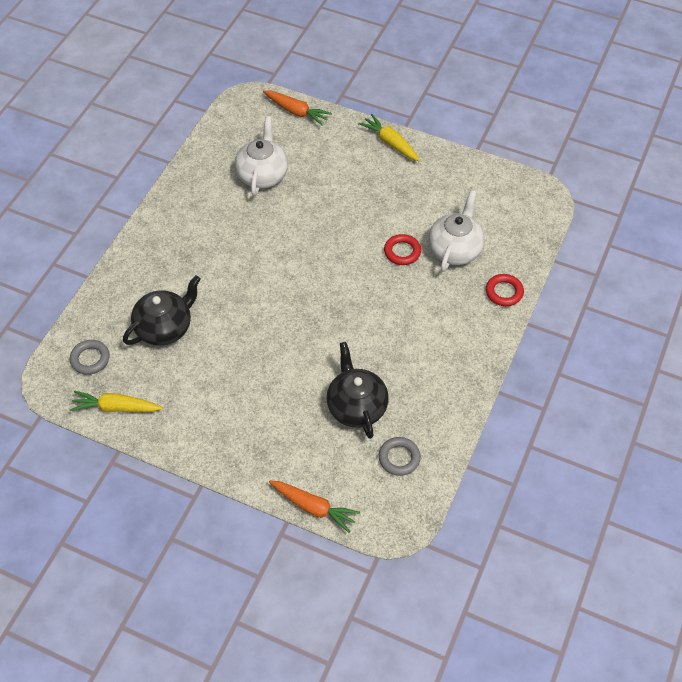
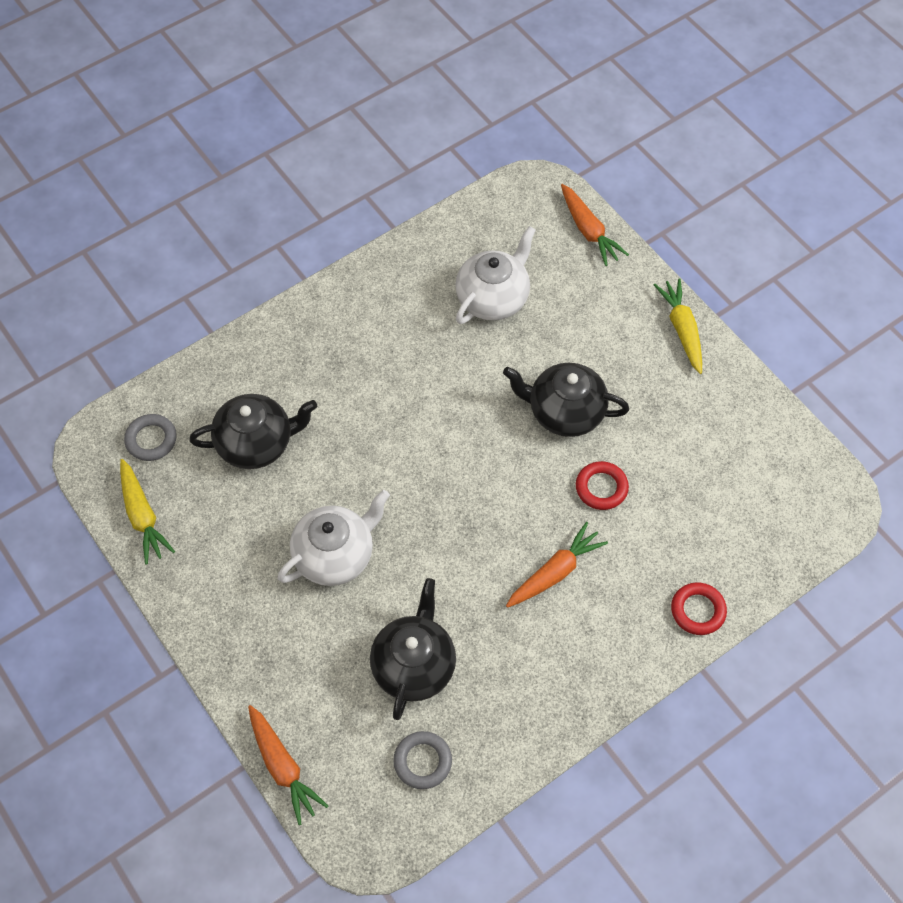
camera: 30 degrees right, 5 degrees up
yellow carrot [69,390,163,412] -> yellow carrot turned 150 degrees counterclockwise [120,459,175,564]
white teapot [428,190,485,272] -> white teapot moved to [278,490,390,586]
none -> black teapot [503,363,629,437]
none -> orange carrot [506,522,608,608]

